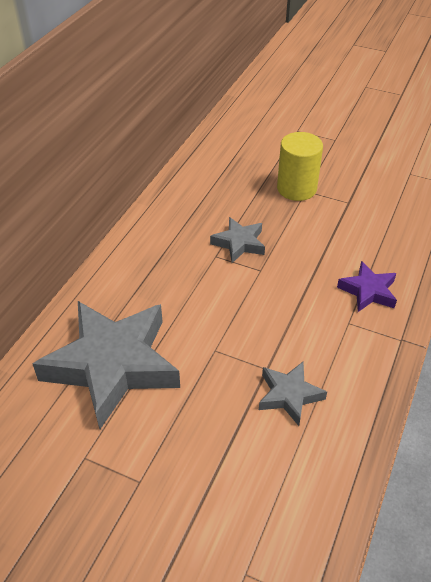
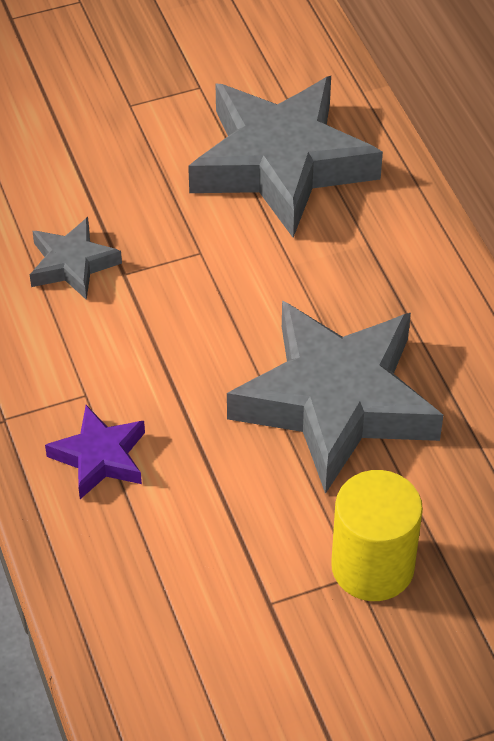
camera: 135 degrees right, 5 degrees up
grey star [210,217,265,263] -> grey star [227,300,443,494], size x2.12

